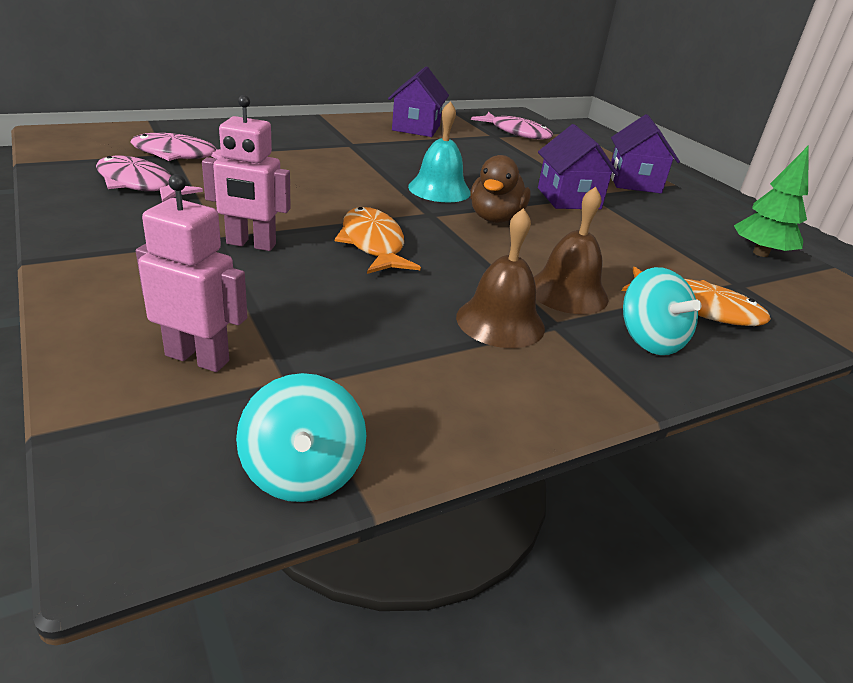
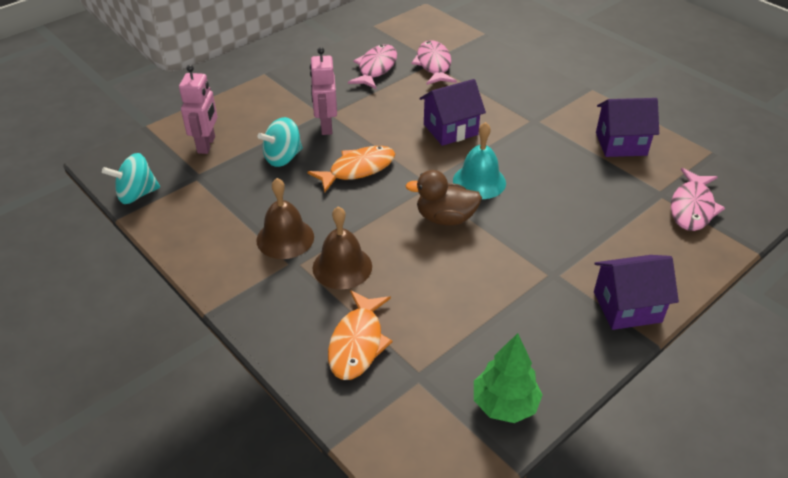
camera: 80 degrees right, 10 degrees up
purple house [538,124,619,210] -> purple house moved to [420,79,486,146]
turquoise spinning top [623,267,702,355] -> turquoise spinning top moved to [258,117,303,167]

